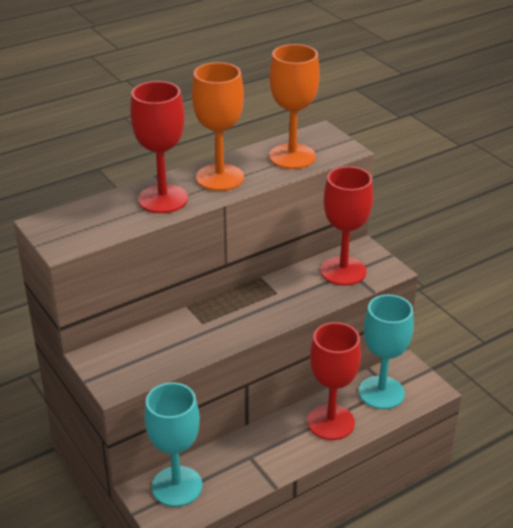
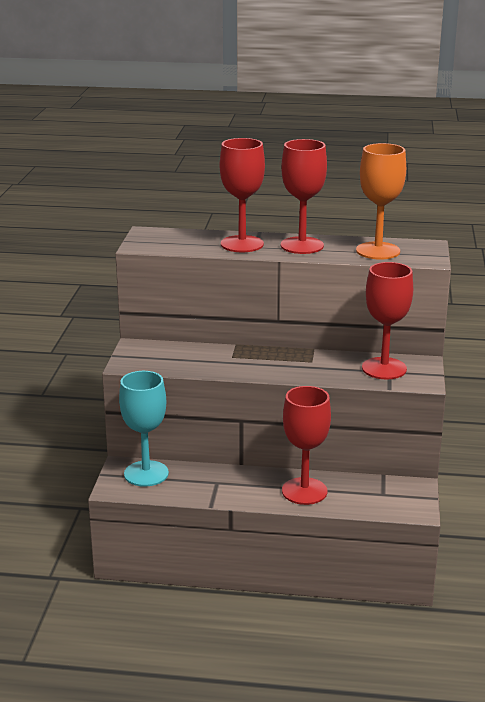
camera: 40 degrees right, 10 degrees down
orange goblet [192,62,244,191] -> red goblet [281,139,327,254]
turquoise goblet [359,295,414,409] -> none

